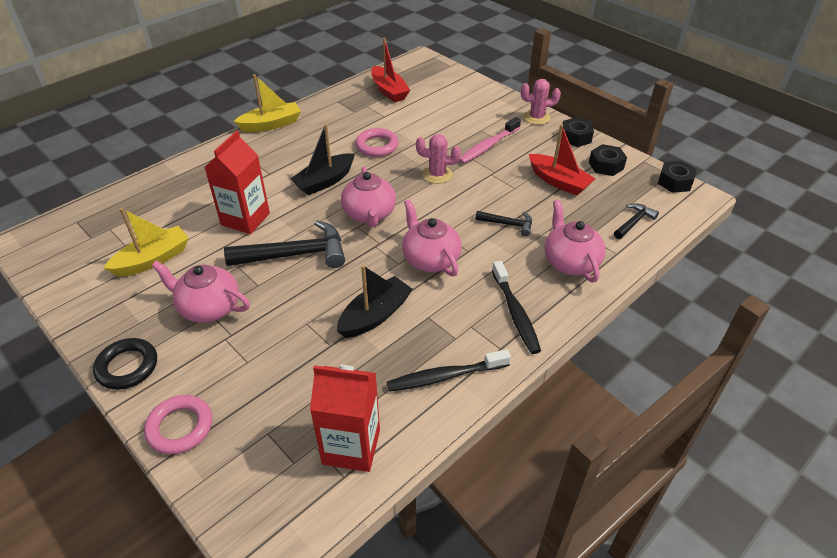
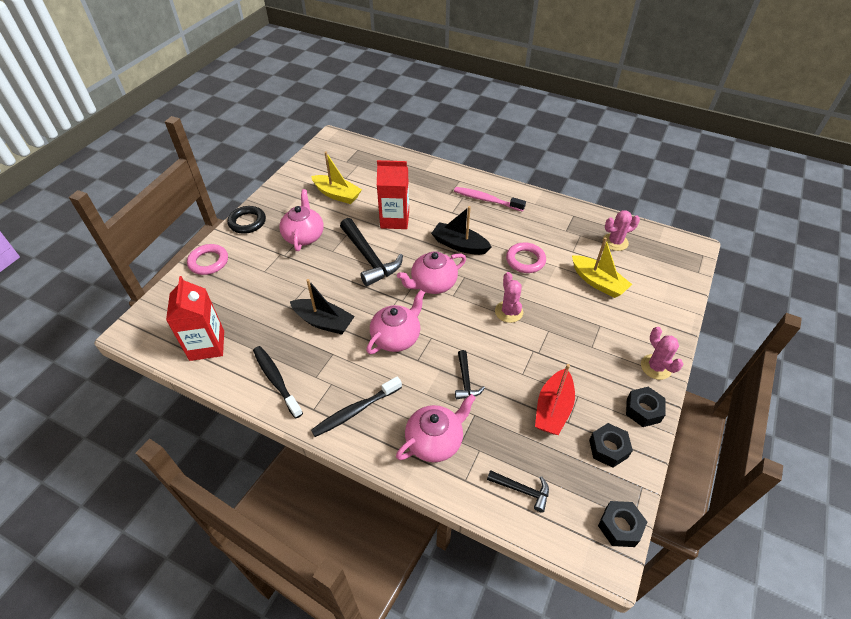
camera: 70 degrees right, 5 degrees up
yellow boat [234,74,301,132] -> yellow boat moved to [572,237,632,298]
red boat [371,38,410,102] -> pink cactus [603,210,640,251]
pink toothbrush [459,117,521,164] -> pink toothbrush moved to [454,187,526,212]

